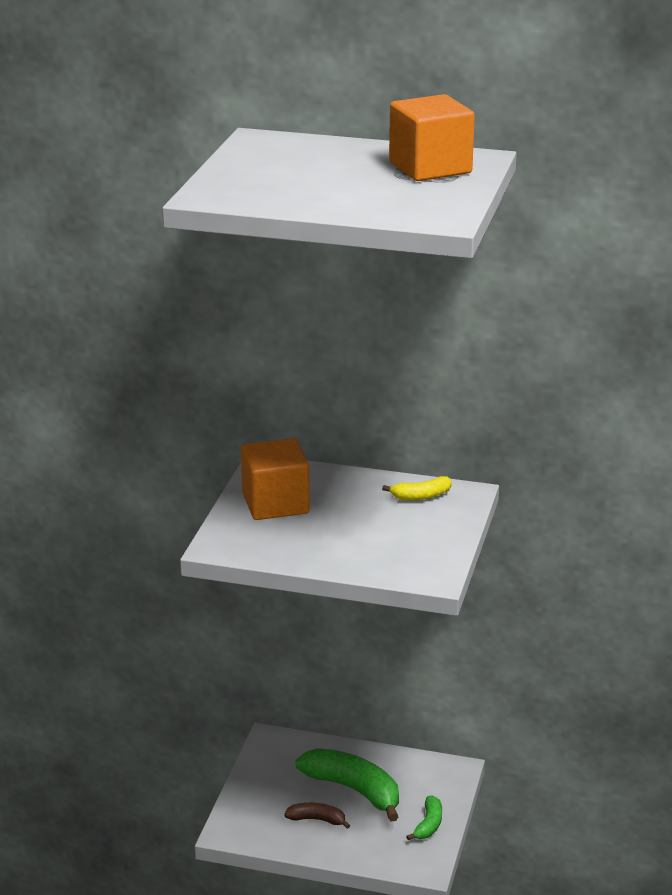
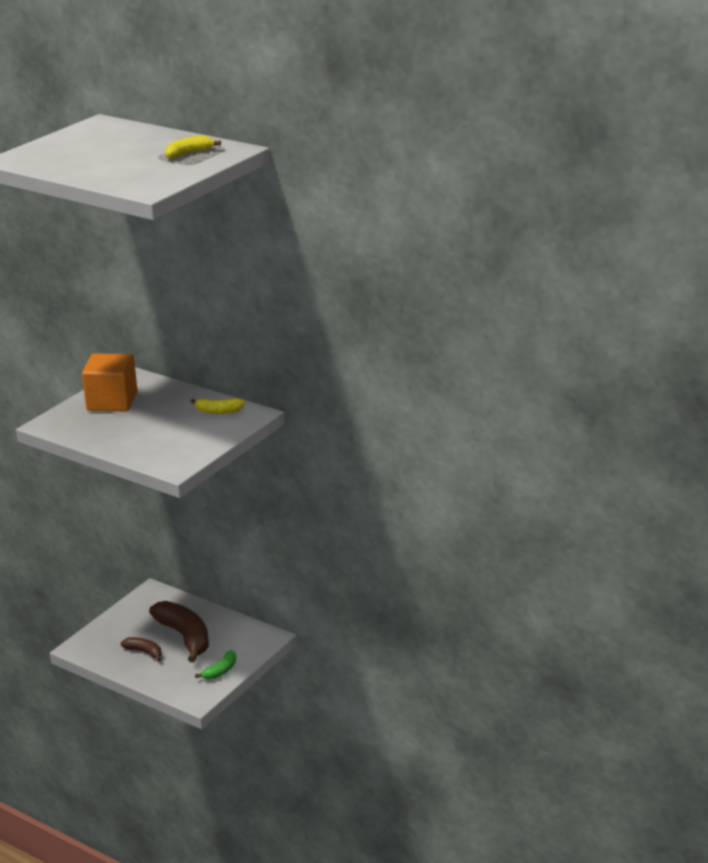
camera: 20 degrees right, 0 degrees up
green banana [296,748,399,822] -> brown banana [149,601,209,663]
orange cube [389,94,475,181] -> yellow banana [165,135,221,159]

